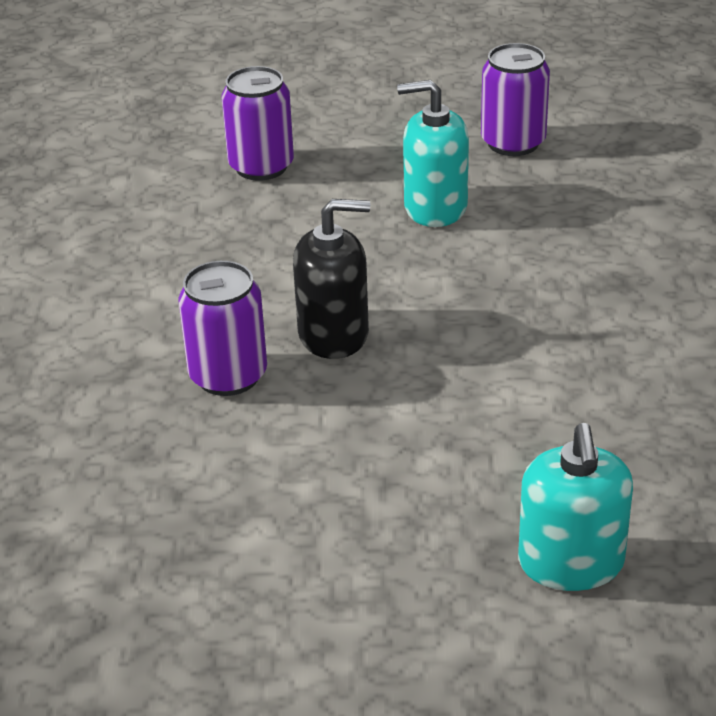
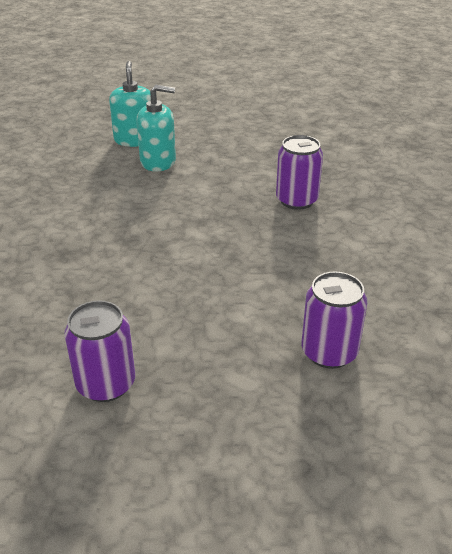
camera: 175 degrees right, 0 degrees up
black soap dispenser [293,199,370,359] -> none
turquoise soap dispenser [397,80,469,227] -> turquoise soap dispenser moved to [137,85,176,172]

